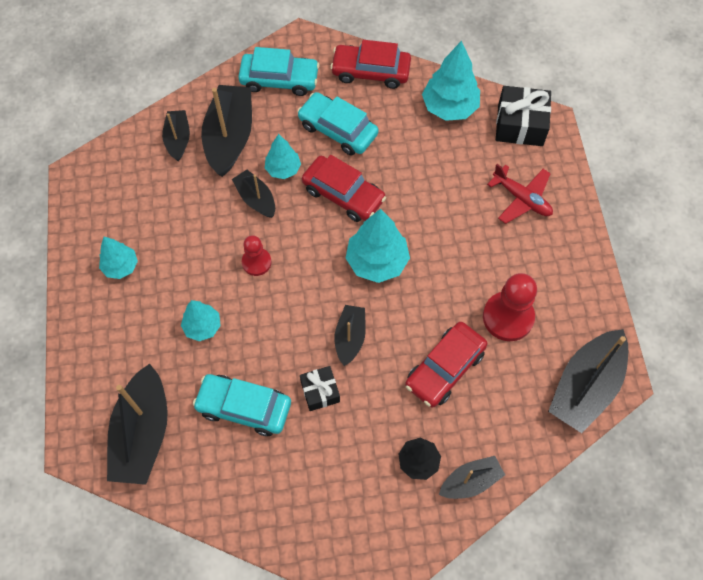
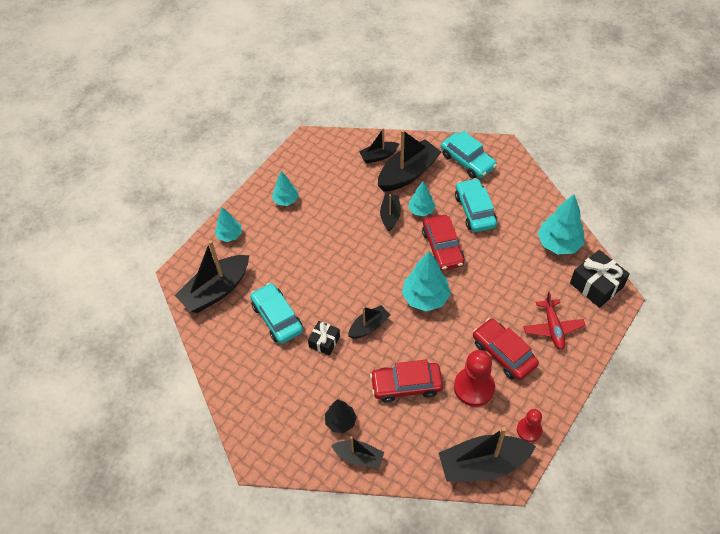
camera: 45 degrees right, 10 degrees down
black boat [162,110,190,161] -> black boat turned 150 degrees counterclockwise [359,128,399,163]
turquoise tree [181,300,221,341] -> turquoise tree moved to [215,207,242,242]
red pawn [242,235,271,276] -> red pawn moved to [517,409,542,442]
red car [330,40,411,89] -> red car moved to [473,318,539,381]

